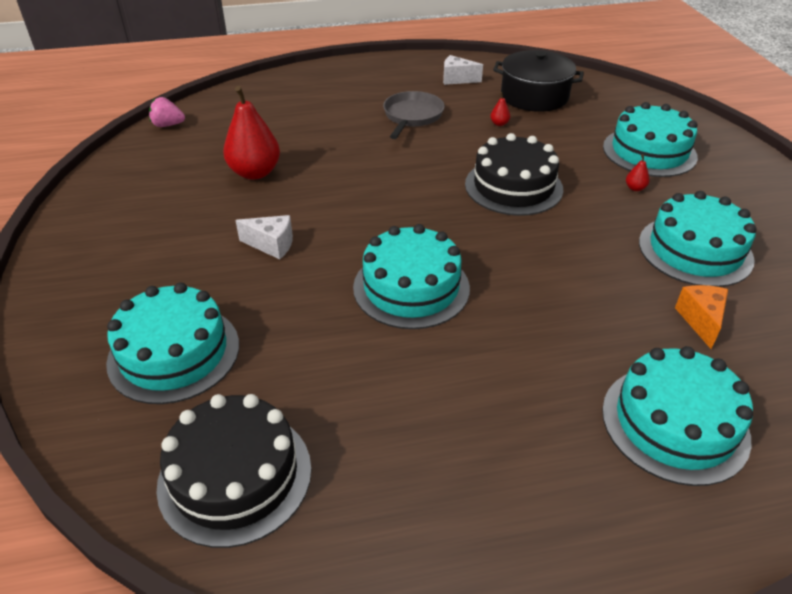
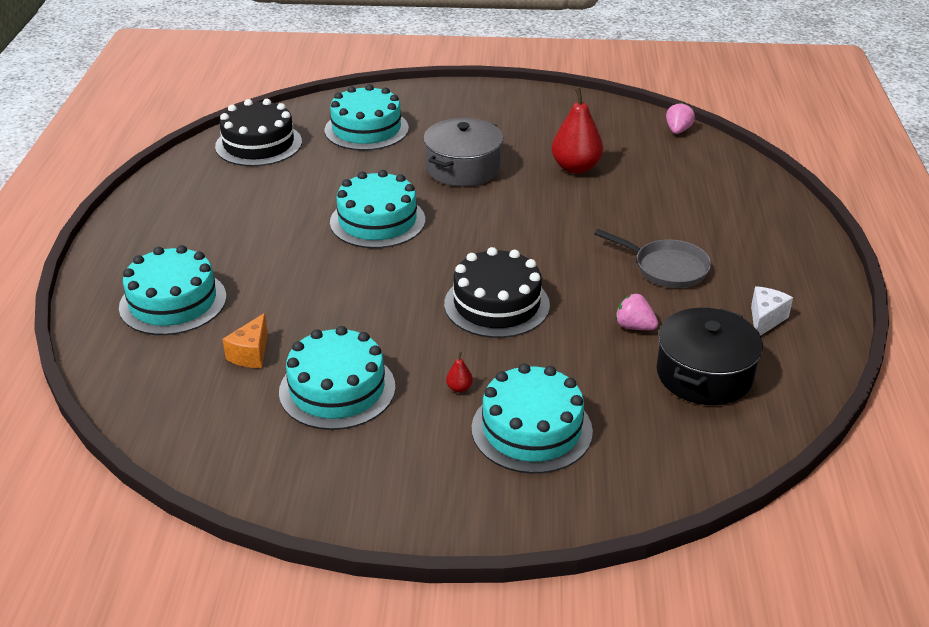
camera: 105 degrees right, 5 degrees down
white cheese [235,215,293,259] -> grey pot [423,118,503,187]
red pear [490,92,510,126] -> pink strawberry [615,294,658,330]
orange cheese [675,285,728,349] -> orange cheese turned 90 degrees clockwise [222,313,268,368]

